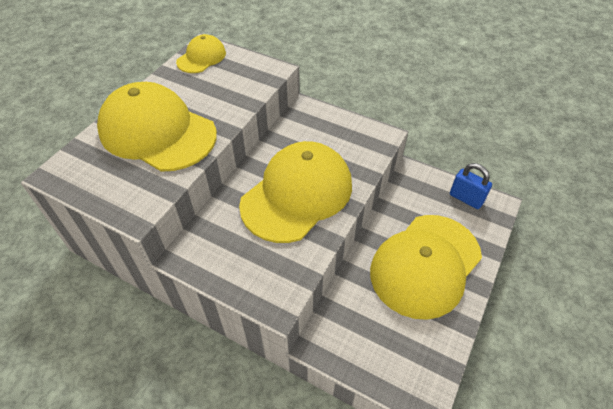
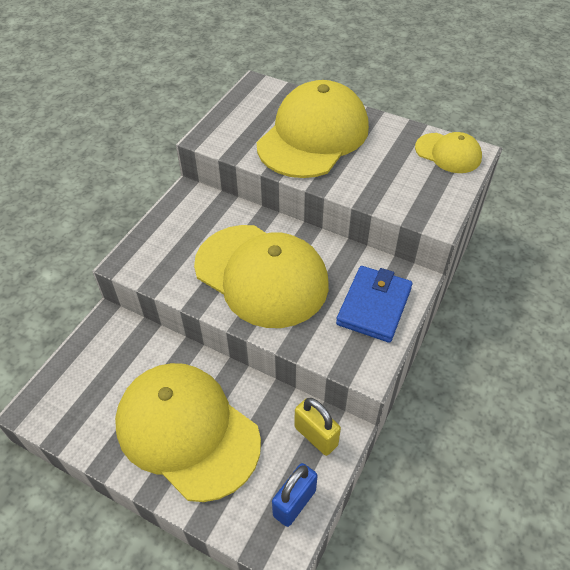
camera: 90 degrees right, 0 degrees up
none -> yellow padlock [294,398,341,456]
none -> blue wallet [336,266,413,343]

